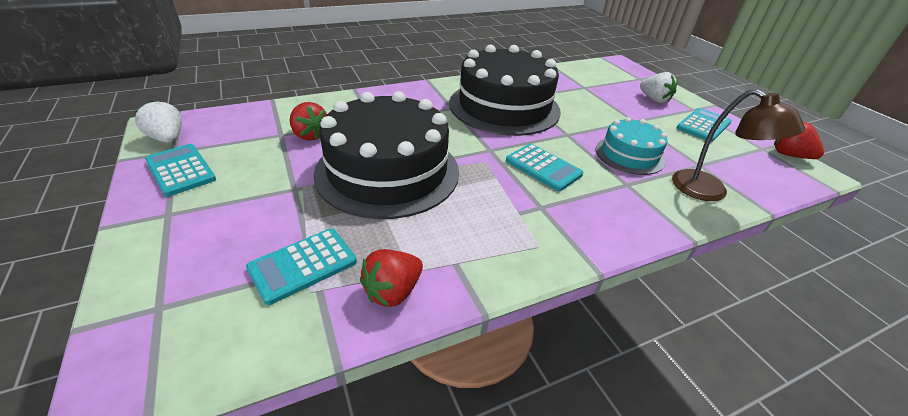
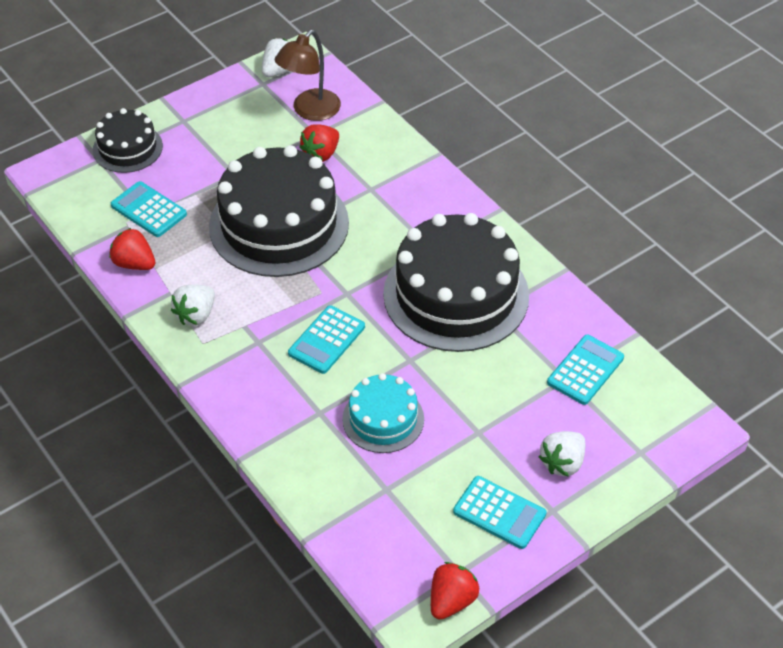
camera: 80 degrees right, 10 degrees up
turquoise calculator [145,144,216,197] -> turquoise calculator moved to [547,335,624,405]
brown lamp [672,89,806,201] -> brown lamp moved to [275,30,341,121]
none -> black cake [93,108,163,173]
none -> white strawberry [171,285,215,326]

